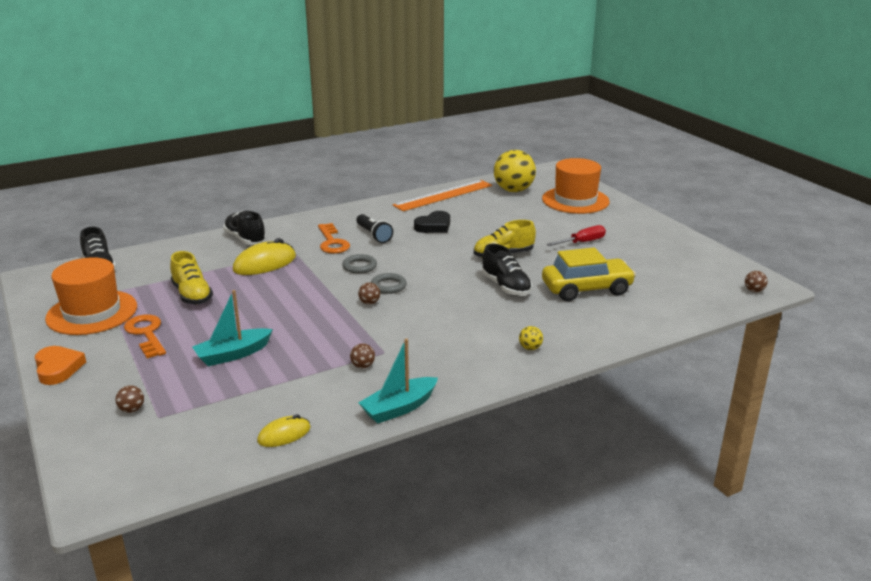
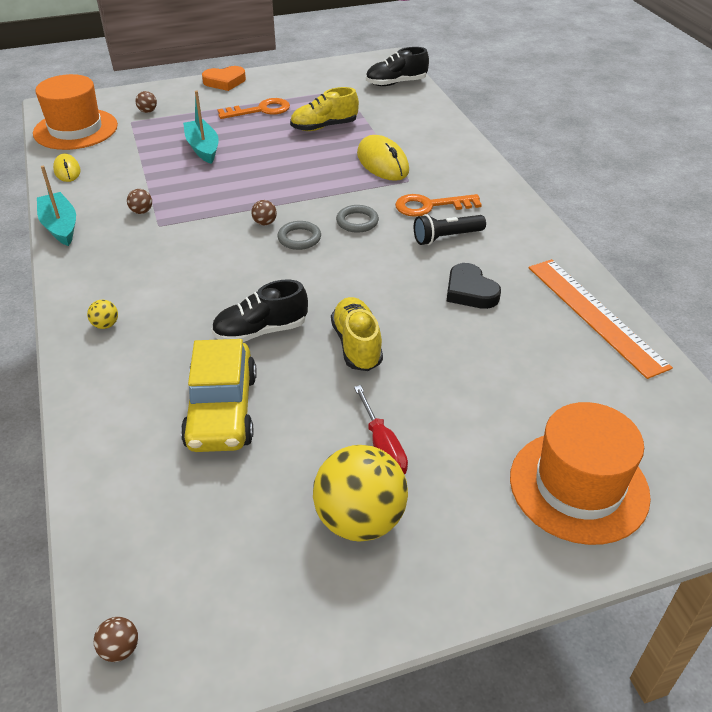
camera: 100 degrees right, 15 degrees up
orange hat [45,257,137,335] -> orange hat moved to [33,74,118,150]
black shoe [223,211,266,245] -> none
yellow ball [494,150,536,192] -> yellow ball moved to [313,445,408,542]

